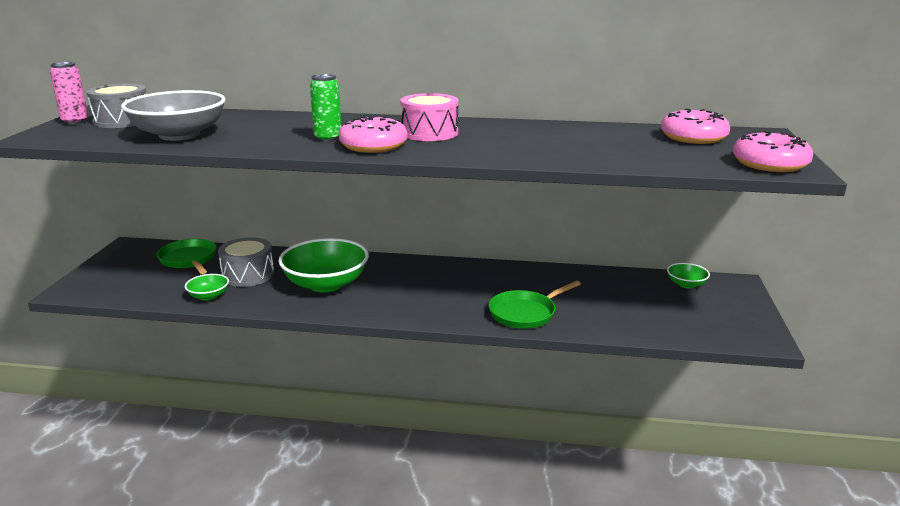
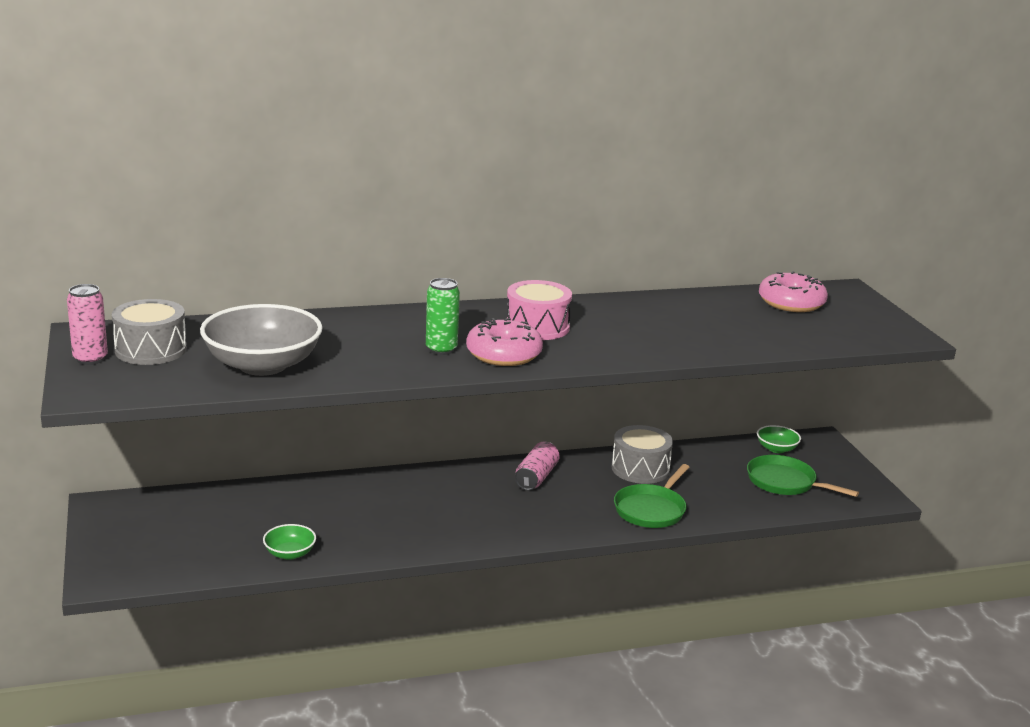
camera: 25 degrees left, 0 degrees up
green pan [157,239,217,274] -> green pan moved to [747,455,859,497]
grey drum [218,237,274,287] -> grey drum moved to [612,425,673,484]
green bowl [278,238,369,292] -> none
pink donut [733,131,813,172] -> none
none -> pink can [515,442,560,490]

